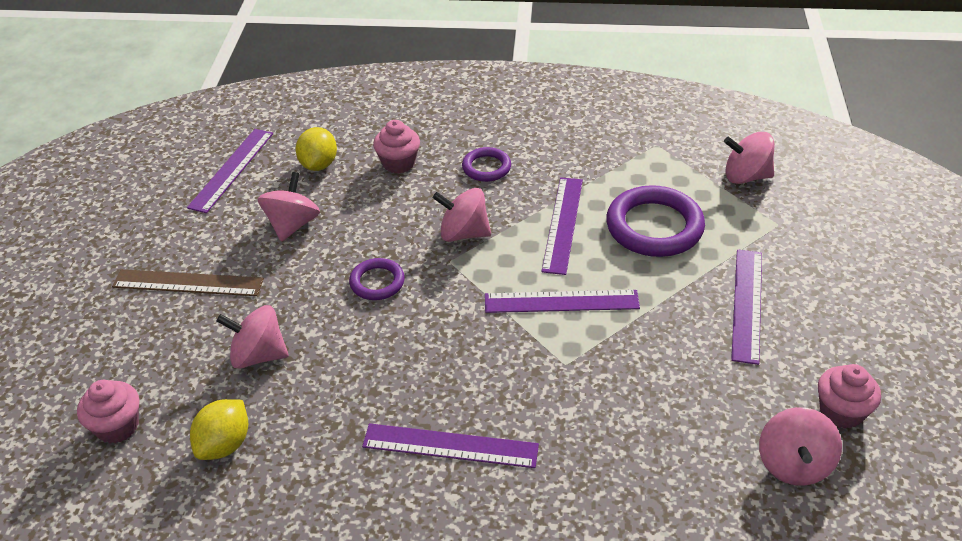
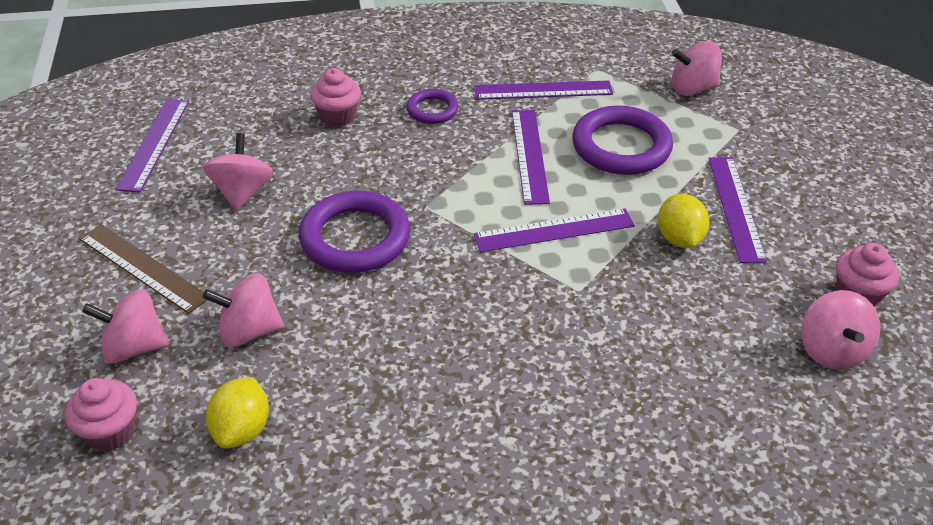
camera: 15 degrees left, 0 degrees up
brown ruler [112,269,264,296] -> brown ruler turned 45 degrees clockwise [79,224,207,314]
yellow lemon [296,127,337,171] -> yellow lemon moved to [658,194,709,248]
purple ring [349,258,405,300] -> purple ring [299,191,411,273], size x1.84
purple ruler [362,423,539,468] -> purple ruler moved to [474,80,613,100]
pink spinning top [433,188,491,242] -> pink spinning top moved to [82,289,169,363]

